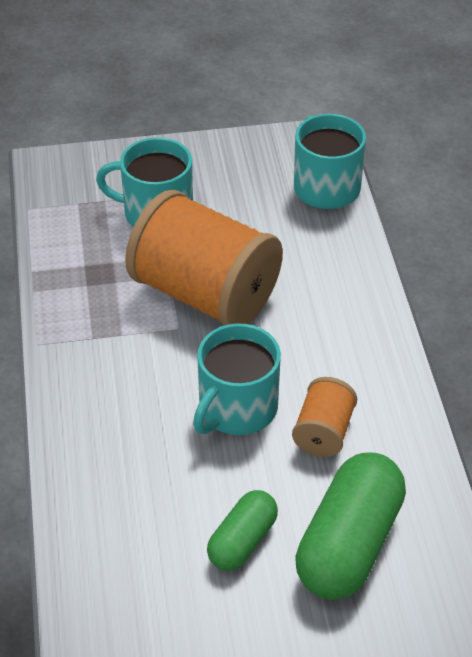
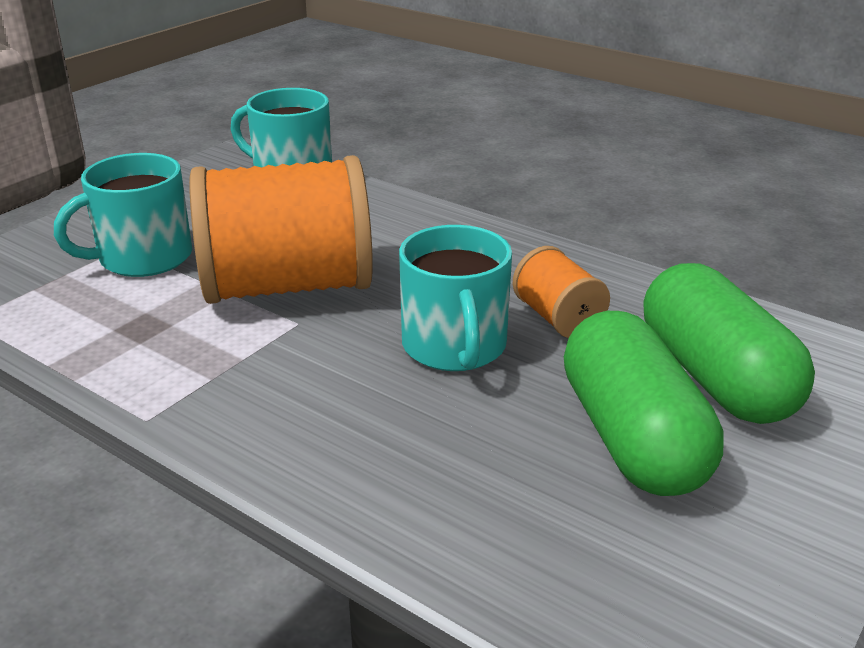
camera: 45 degrees left, 15 degrees down
green capsule [207,490,278,571] -> green capsule [564,311,724,496], size x1.75

